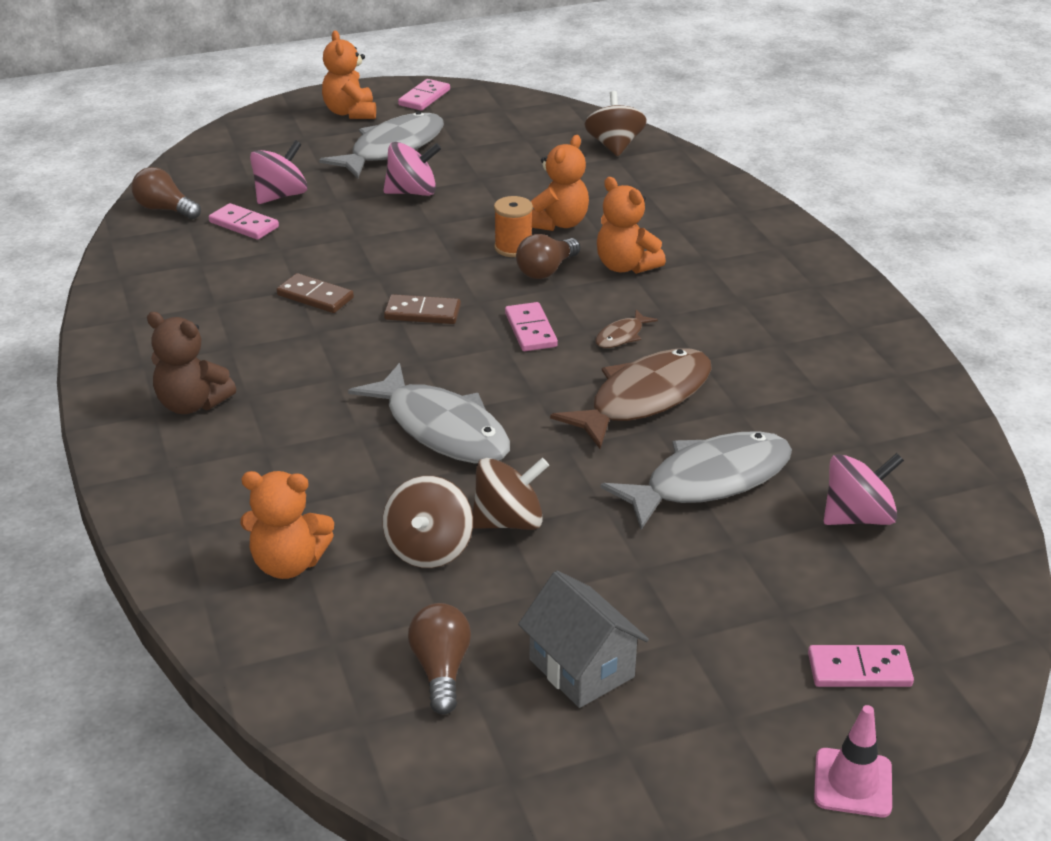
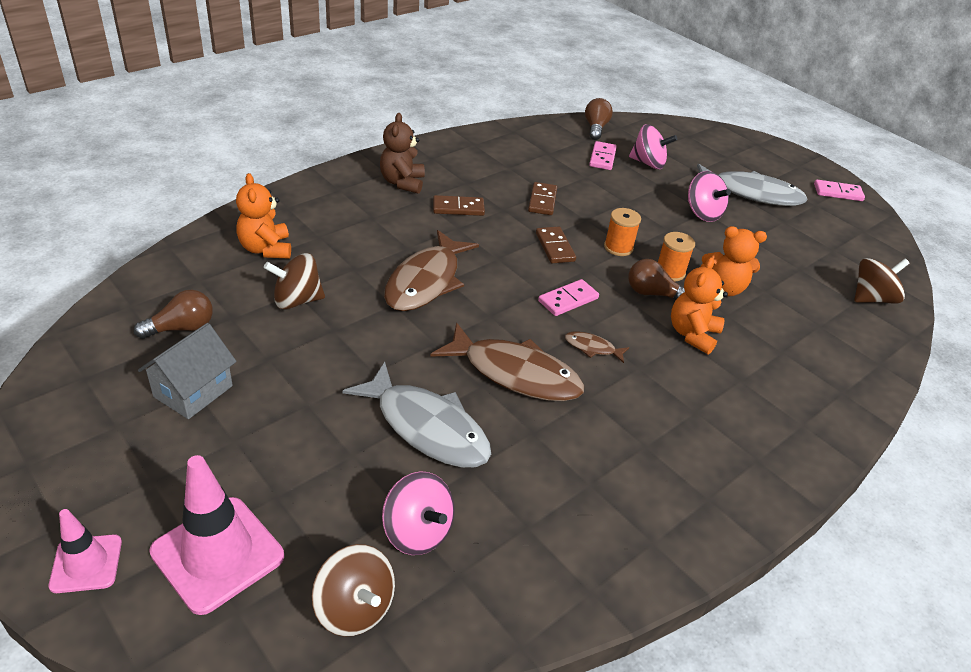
camera: 65 degrees right, 5 degrees up
orange teddy bear [322,30,376,119] -> none
grey fish [348,363,510,463] -> brown fish [384,230,479,311]
brown spinning top [472,458,549,530] -> brown spinning top moved to [312,544,395,636]
pink domino [808,645,914,687] -> pink traffic cone [149,455,284,615]
none -> brown domino [433,195,485,216]
none -> orange spool [604,208,641,256]

